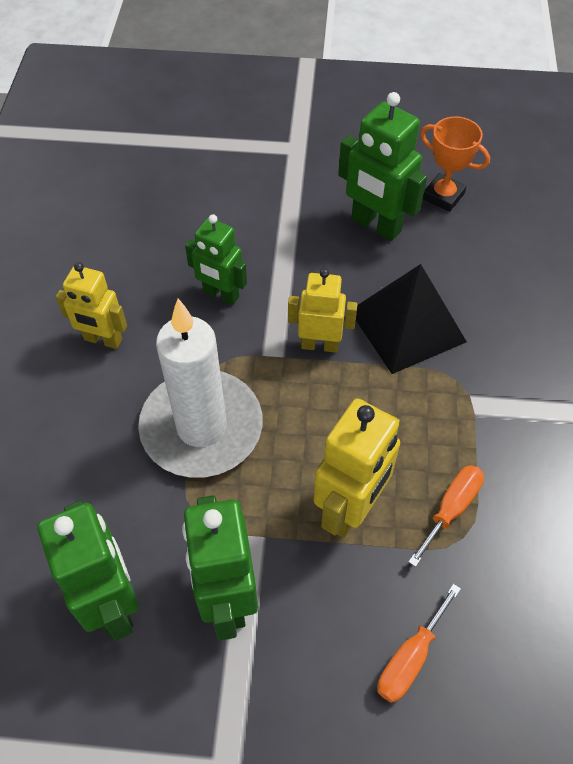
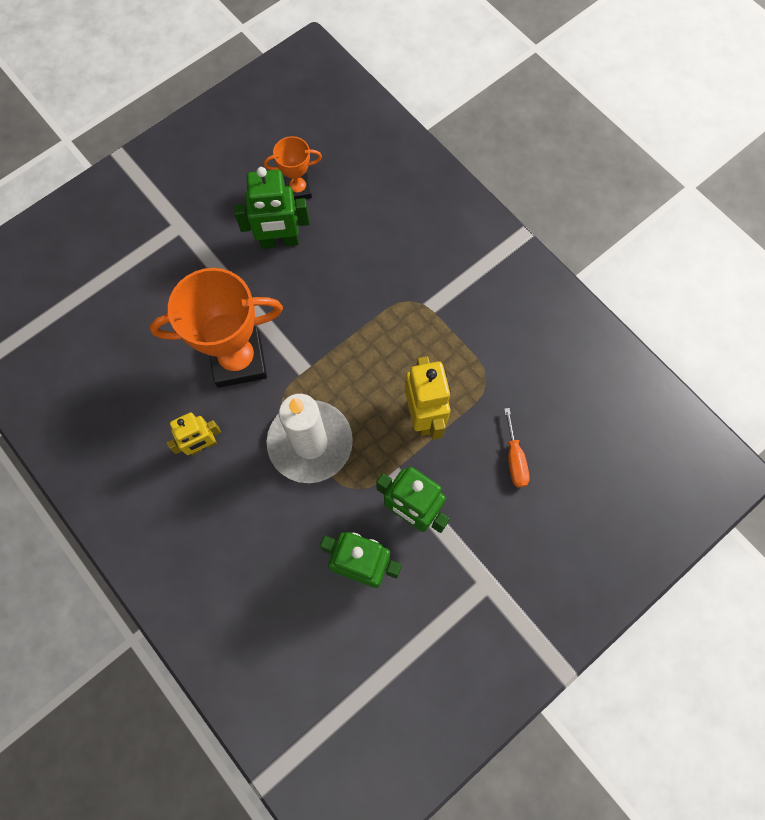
camera: 45 degrees left, 15 degrees up
green robot [185,214,247,305] -> orange trophy [150,268,283,388]
yellow robot [288,268,357,353] -> none
black pyramid [356,264,467,374] -> none
orange screwdriver [408,465,484,567] -> none

